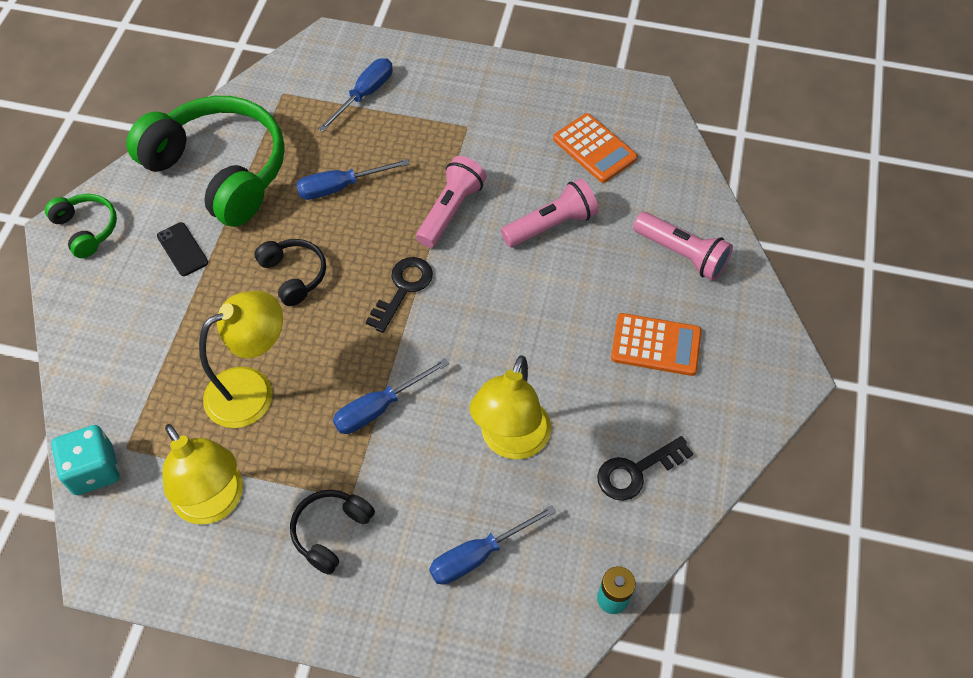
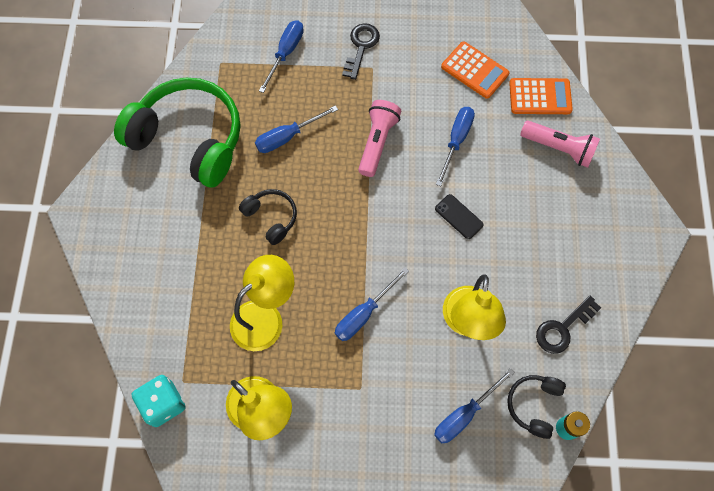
camera: 10 degrees left, 10 degrees up
green headphones [45,194,117,258] -> none
black phone [157,222,208,276] -> black phone moved to [435,194,484,239]
black headphones [290,490,375,575] -> black headphones moved to [507,375,566,439]
black key [366,257,433,333] -> black key moved to [342,23,380,80]
pink flashlight [501,178,598,247] -> blue screwdriver [436,107,475,186]
orange calculator [611,313,702,376] -> orange calculator moved to [509,78,573,114]

